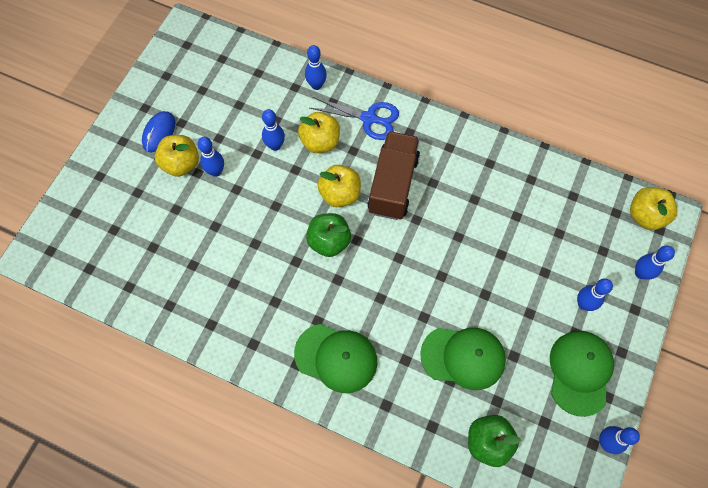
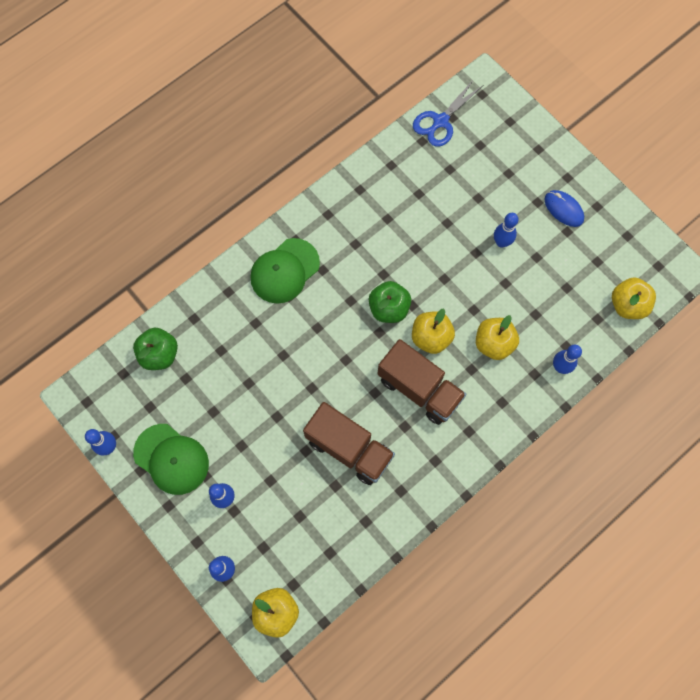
camera: 115 degrees right, 5 degrees up
yellow apple [155,135,199,177] -> yellow apple moved to [612,278,656,319]
blue bowling pin [262,109,285,151] -> none
blue scissors [310,97,399,140] -> blue scissors moved to [413,79,482,147]
green cap [420,328,506,390] -> none
none -> brown truck [303,402,395,485]

